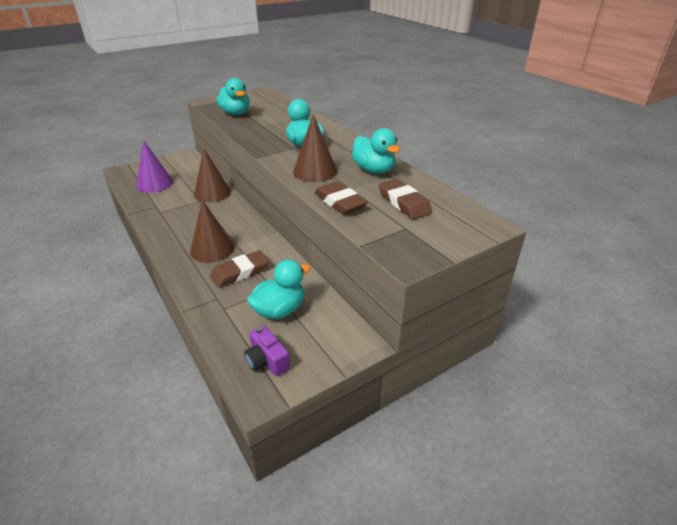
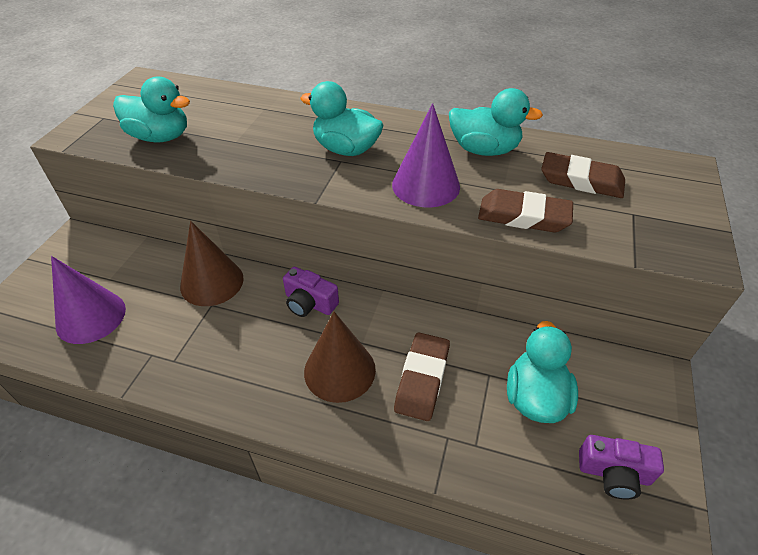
camera: 40 degrees left, 10 degrees up
brown cone [293,114,337,182] -> purple cone [392,103,460,208]
none -> purple camera [283,267,339,317]

